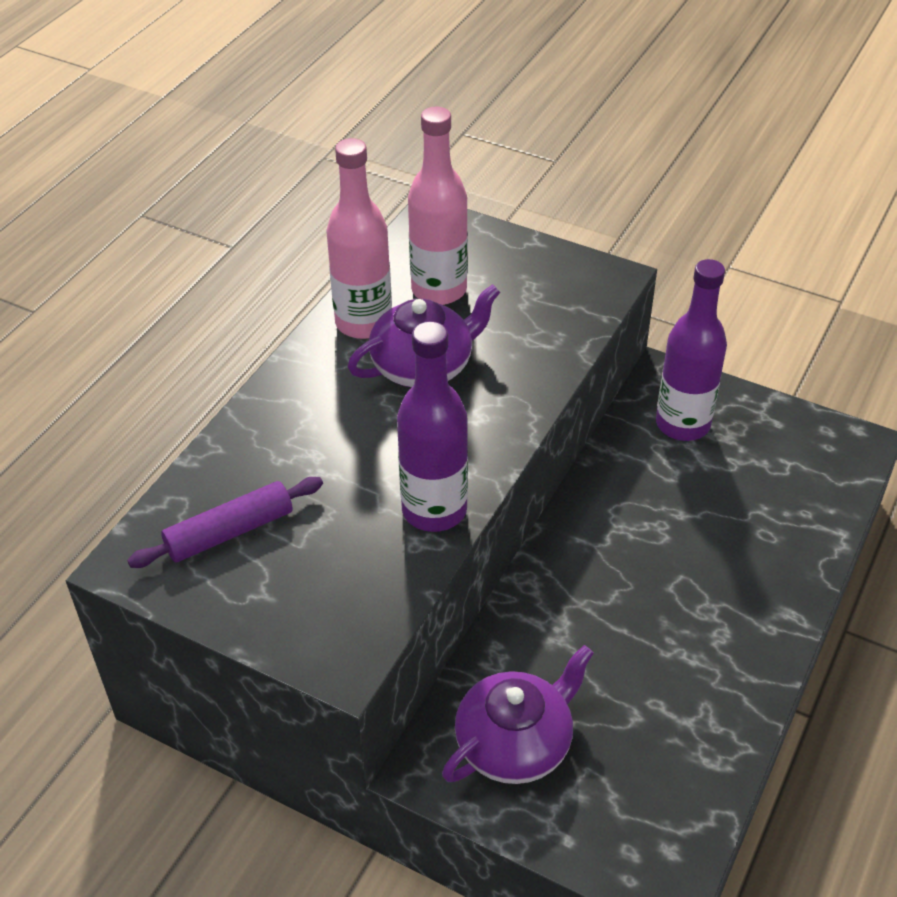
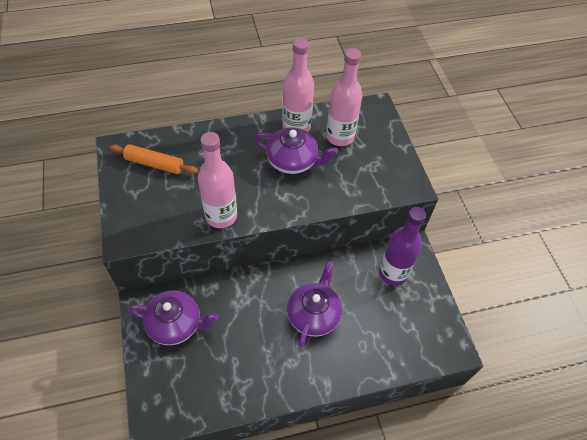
camera: 45 degrees right, 10 degrees up
purple rolling pin [127,477,323,568] -> orange rolling pin [109,144,198,174]
purple bottle [397,321,468,532] -> pink bottle [198,132,237,228]
none -> purple teapot [287,261,342,348]

